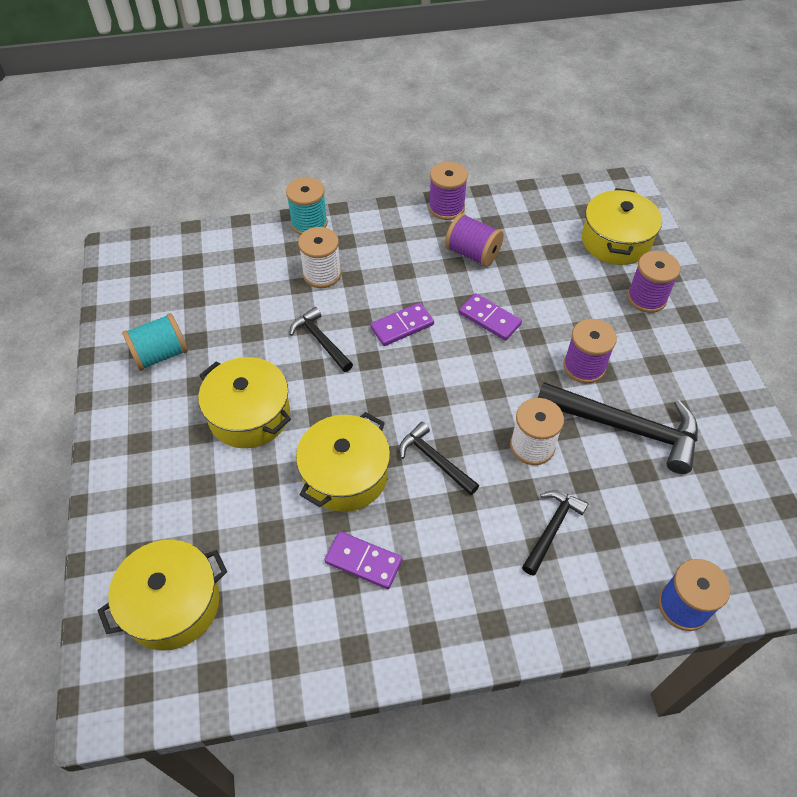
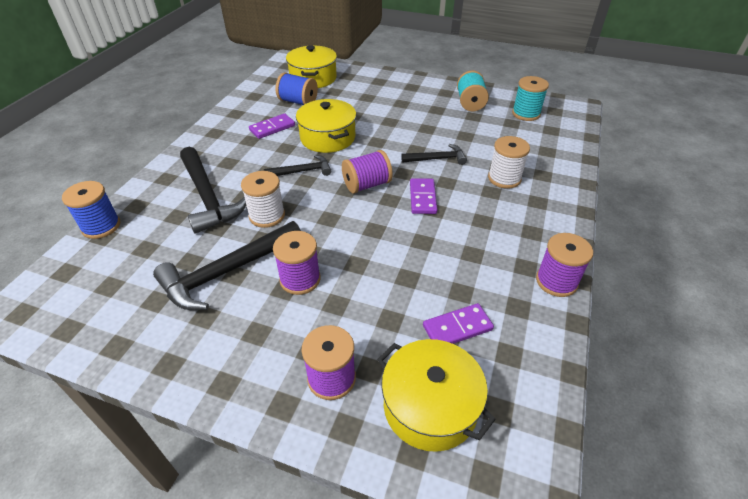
camera: 120 degrees right, 10 degrees down
yellow pot [198,357,291,448] -> none
turquoise spool [286,177,328,235] -> turquoise spool moved to [512,76,549,121]
purple spool [445,213,504,267] -> purple spool moved to [342,150,393,194]
purple domino [459,293,522,341] -> purple domino moved to [423,303,494,344]
black hammer [522,490,588,576] -> black hammer [180,147,246,234], size x1.80
none -> blue spool [276,72,318,105]

